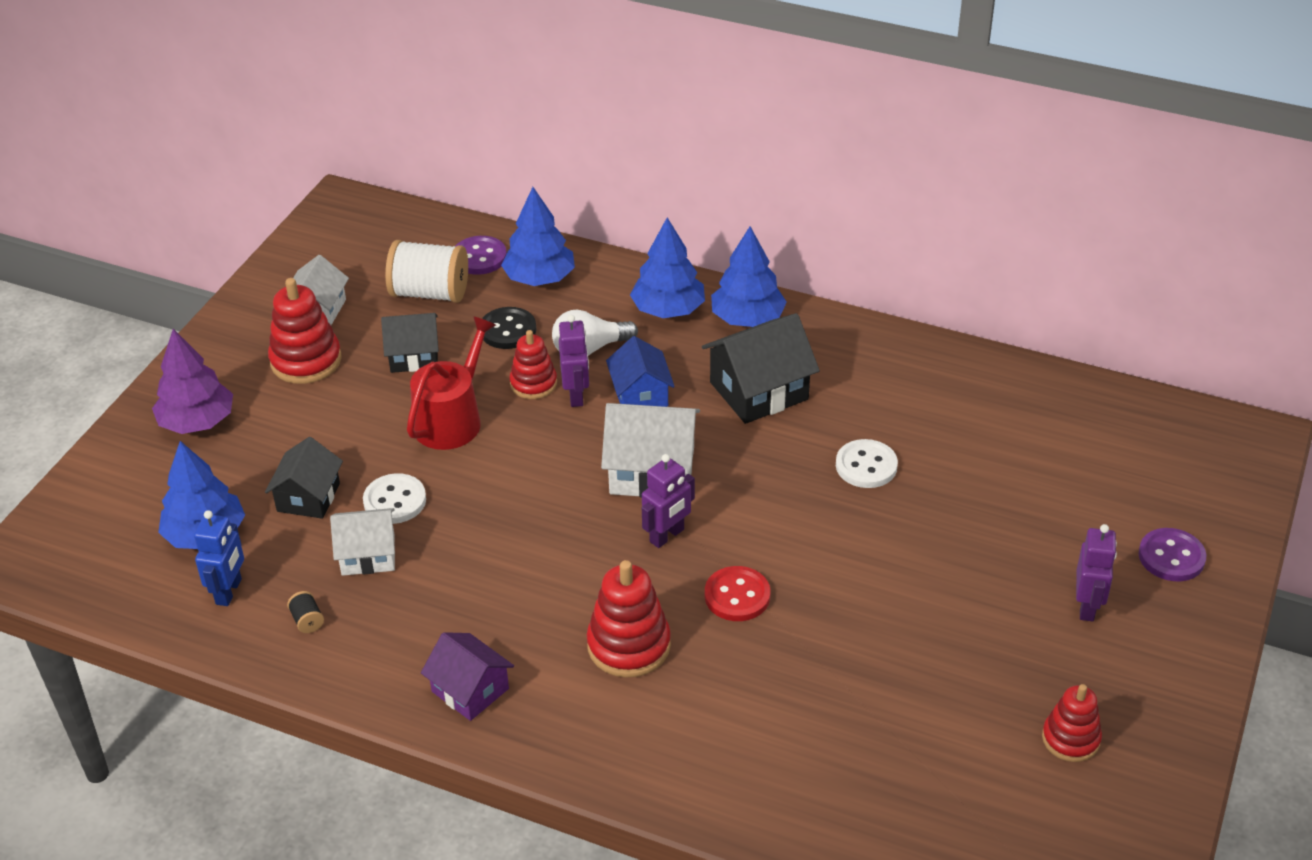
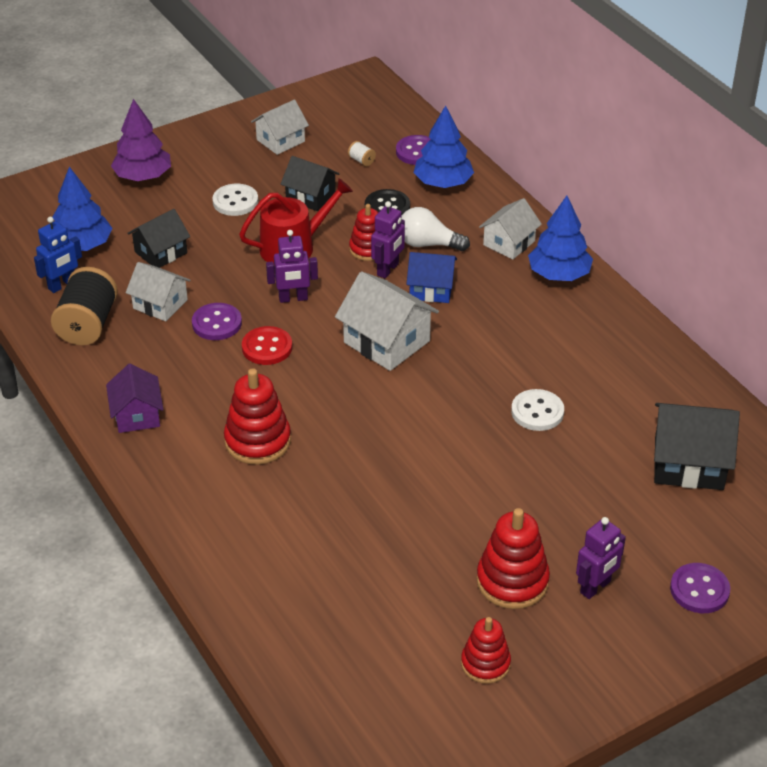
camera: 35 degrees right, 0 degrees up
red stacking toy [268,278,342,384] -> red stacking toy moved to [476,508,550,609]
black spool [287,591,324,633] -> black spool [51,267,118,345], size x2.49
white button [363,473,426,524] -> white button moved to [212,184,258,216]
white spool [385,240,468,303] -> white spool [348,141,376,166], size x0.40
blue house [606,336,675,407] -> blue house turned 75 degrees clockwise [406,252,457,303]
blue tree [630,218,705,318] -> white house [479,198,542,260]
purple robot [642,454,695,548] -> purple robot moved to [266,230,318,303]
black house [702,313,820,424] -> black house moved to [654,403,740,490]
red button [705,566,770,621] -> red button moved to [242,326,292,365]
none -> purple button [192,303,242,340]

